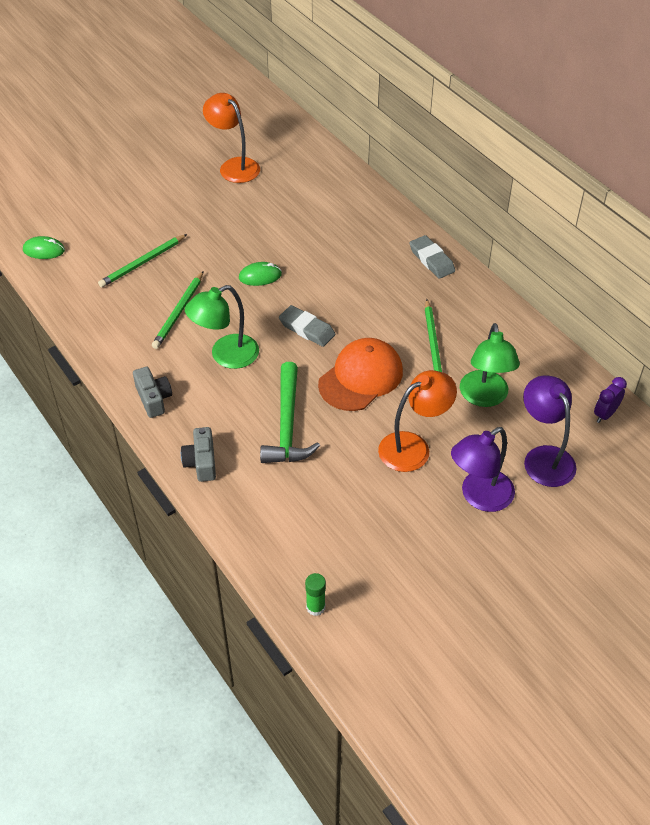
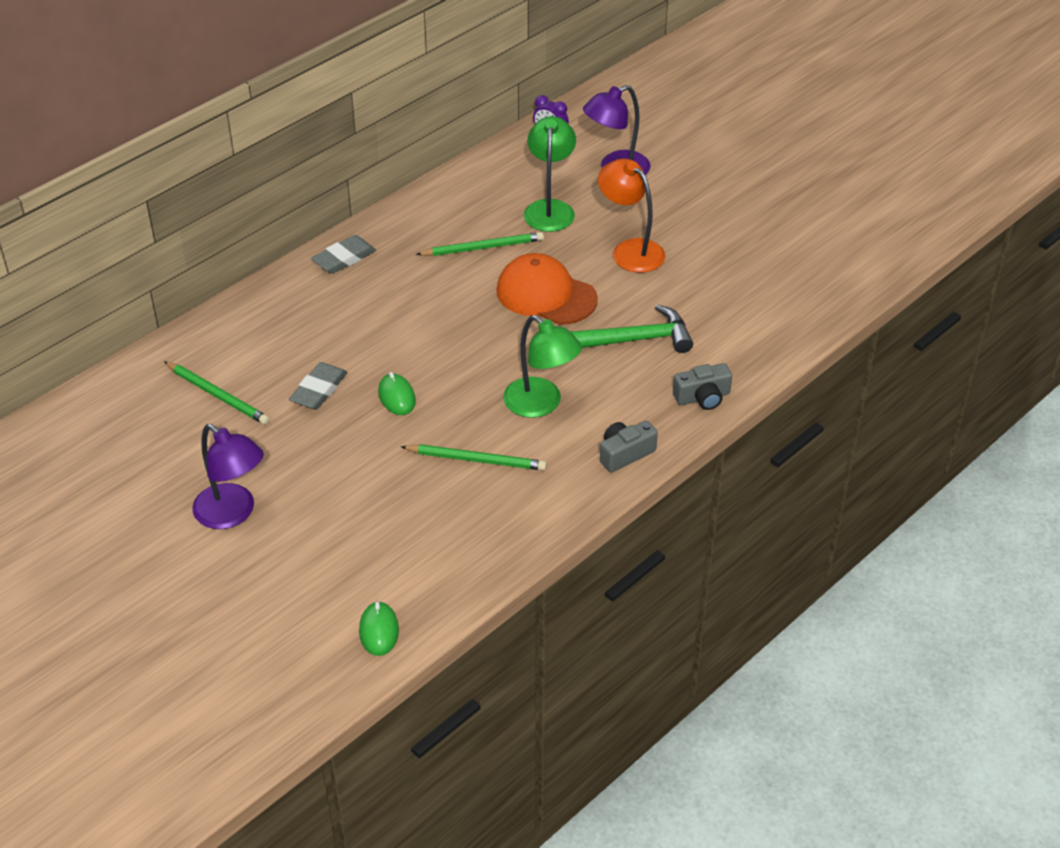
camera: 100 degrees left, 5 degrees down
green pencil [98,234,187,288] -> green pencil moved to [164,361,270,425]
orange lamp [203,93,260,183] -> none
grey eraser [279,305,336,347] -> grey eraser moved to [289,362,348,410]
green glue stick [305,573,326,616] -> none
purple lamp [451,427,515,512] -> purple lamp moved to [192,424,264,529]
green lamp [460,323,520,407] -> green lamp turned 75 degrees counterclockwise [524,116,576,232]

